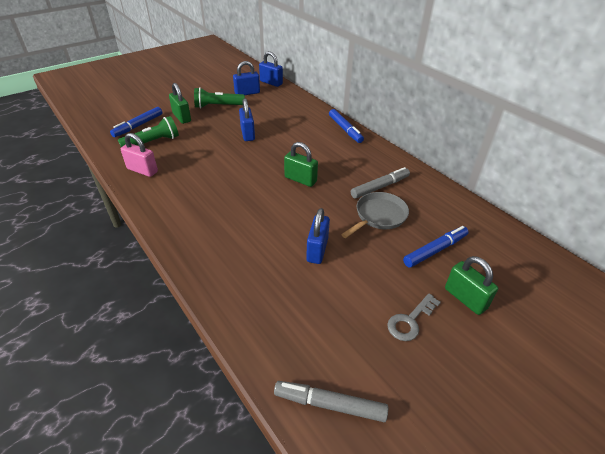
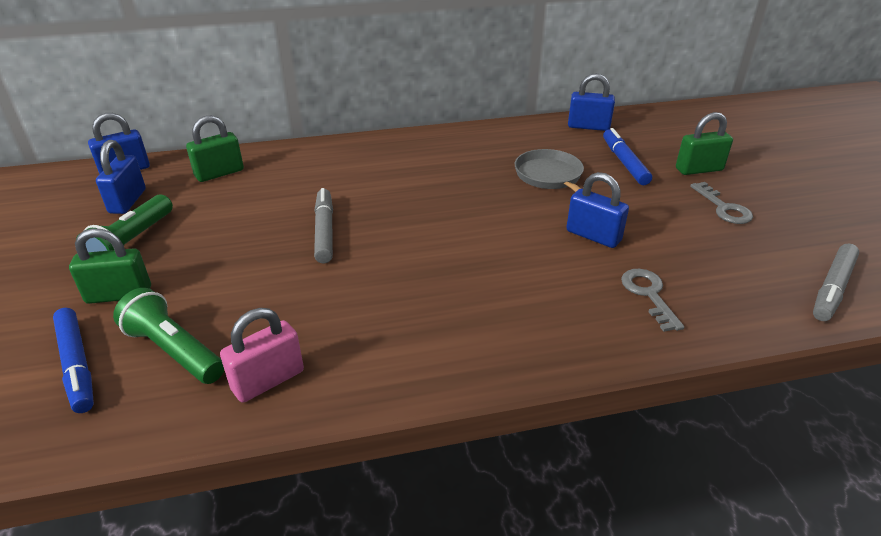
camera: 65 degrees left, 5 degrees down
green flashlight [118,116,179,147] -> green flashlight turned 45 degrees counterclockwise [113,288,224,384]
blue padlock [239,98,255,141] -> blue padlock moved to [568,73,615,131]
green padlock [284,142,318,187] -> green padlock moved to [186,115,244,182]
blue marker [329,109,364,143] -> none
grey marker [351,167,410,199] -> grey marker moved to [314,188,333,263]
none -> grey key [621,269,685,332]

